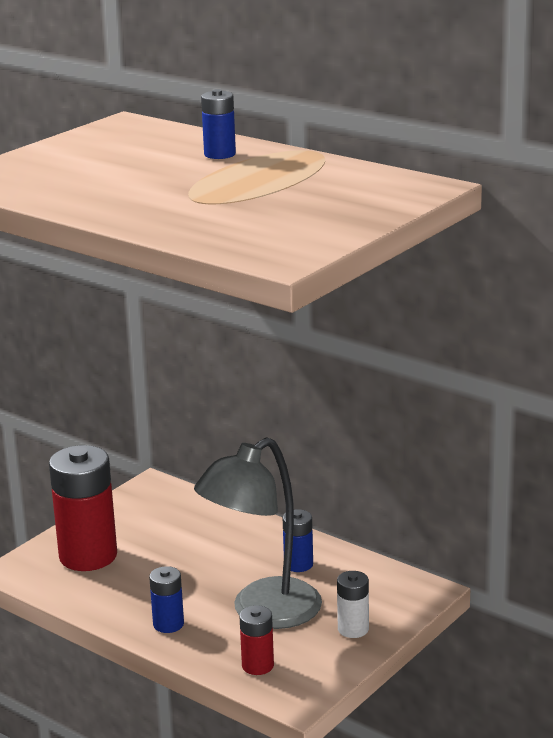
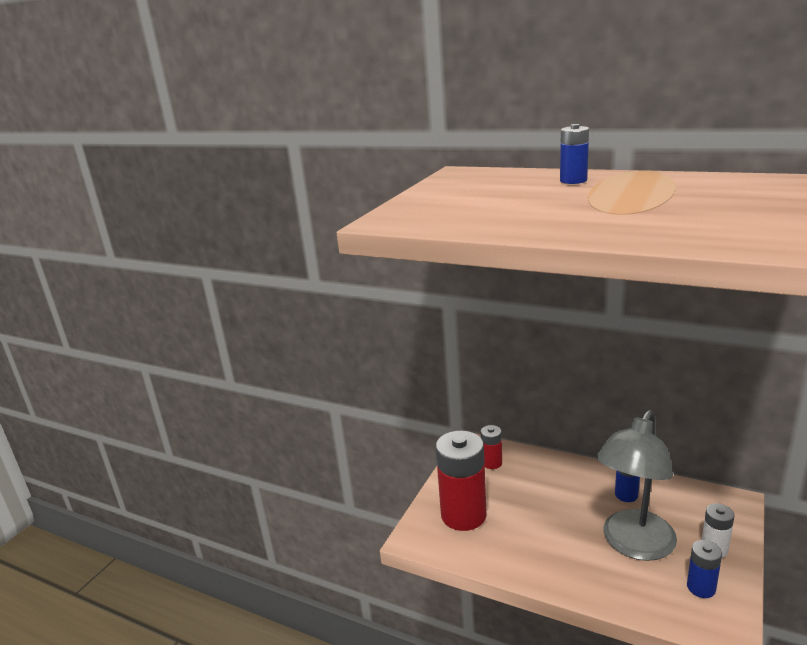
camera: 10 degrees left, 0 degrees up
blue battery [149,566,184,633] -> blue battery moved to [687,540,722,598]
red battery [239,605,274,675] -> red battery moved to [481,425,502,469]

